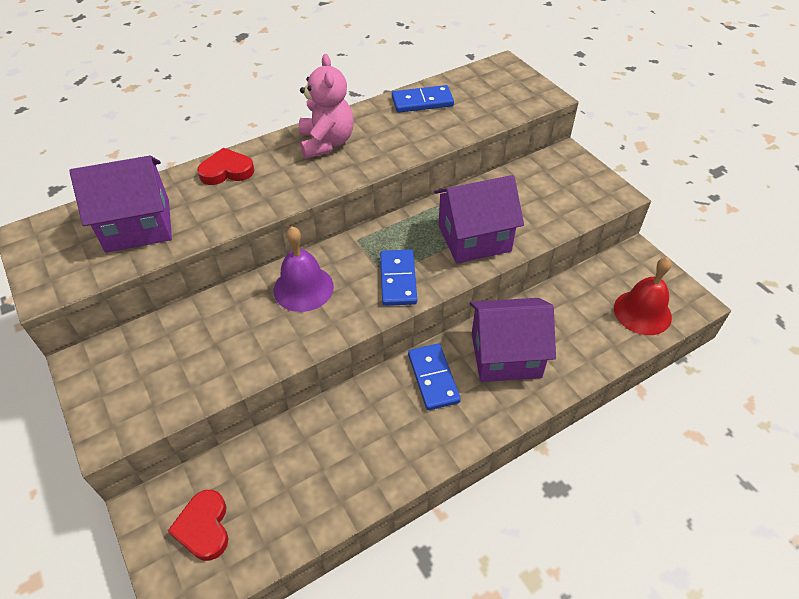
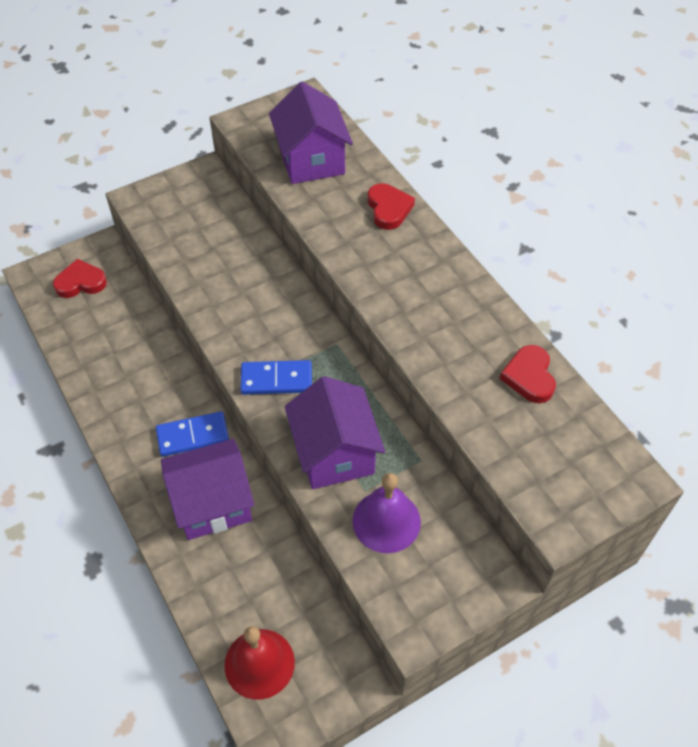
camera: 90 degrees right, 5 degrees up
purple bell [274,227,334,312] -> purple bell moved to [352,473,421,553]
pink teddy bear [299,54,354,159] -> none
blue domino [392,85,454,113] -> red heart [500,345,556,403]
purple house [470,298,556,382] -> purple house turned 75 degrees clockwise [161,439,255,540]

